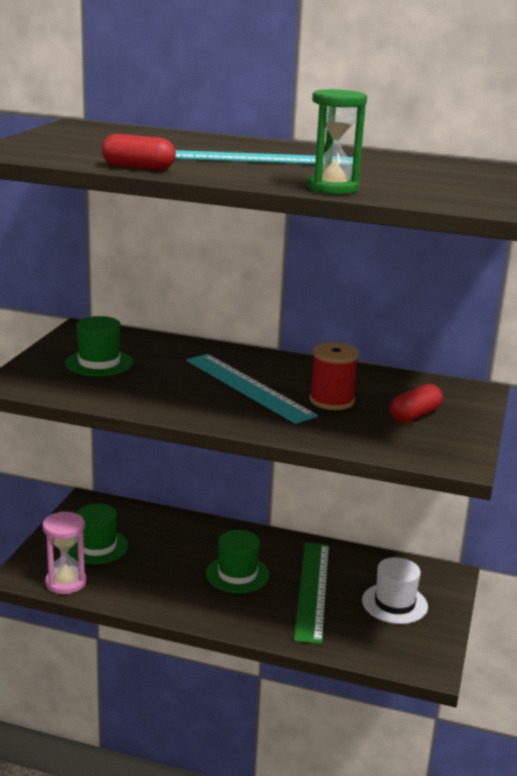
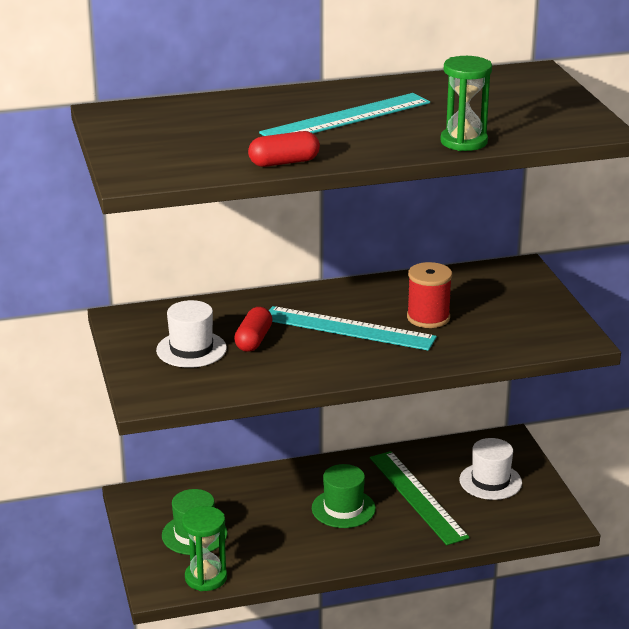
camera: 30 degrees left, 5 degrees up
pink hourglass [43,511,86,594] -> green hourglass [182,506,227,591]
green hat [65,316,133,376] -> white hat [156,300,227,368]
red capsule [390,384,443,422] -> red capsule moved to [234,307,272,352]

